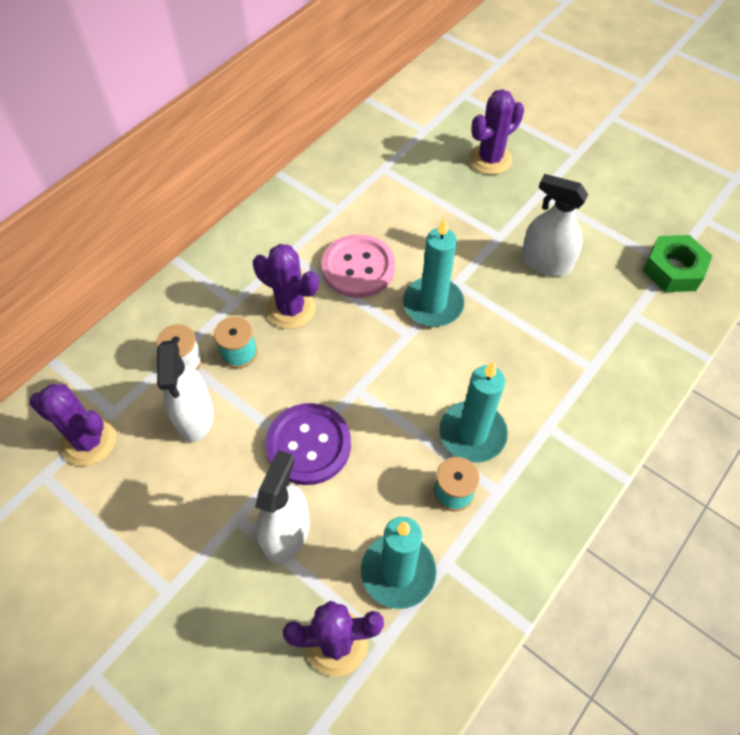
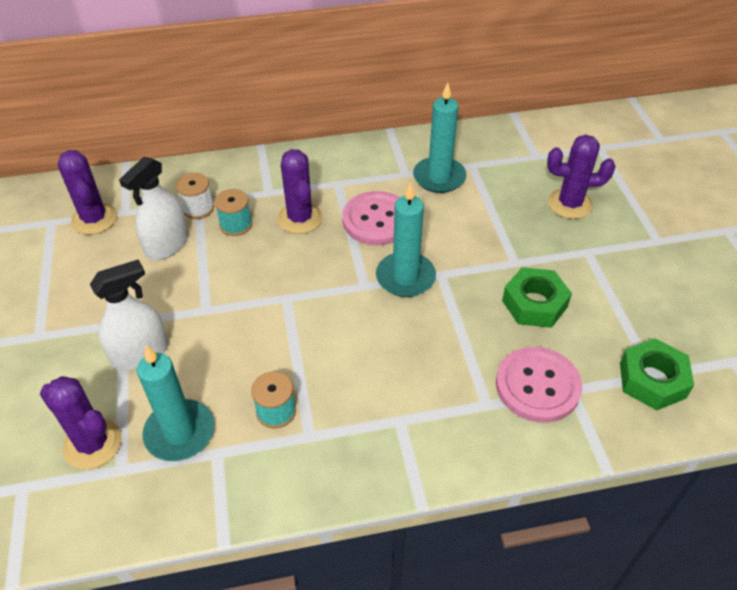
camera: 40 degrees right, 10 degrees down
purple button [265,403,351,485] -> none
turquoise candle [439,361,508,463] -> turquoise candle moved to [413,82,466,193]
white spray bottle [521,174,588,276] -> green nut [502,267,572,328]
none -> pink button [496,347,582,423]

